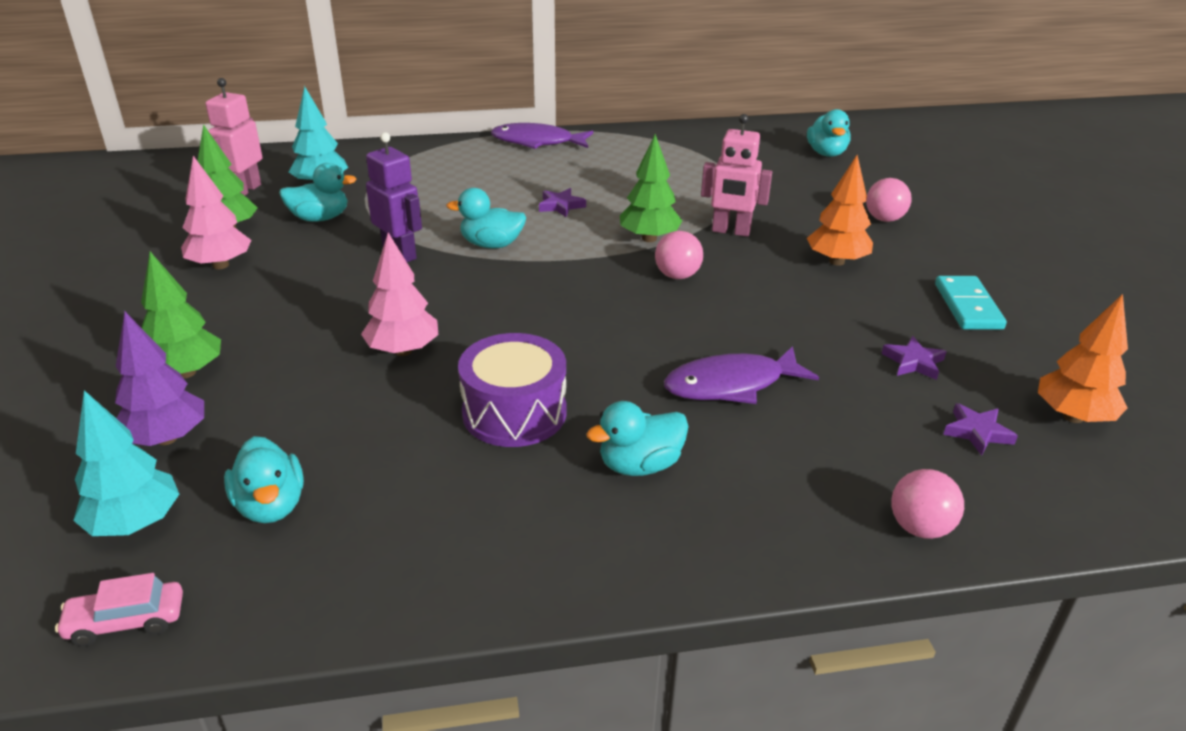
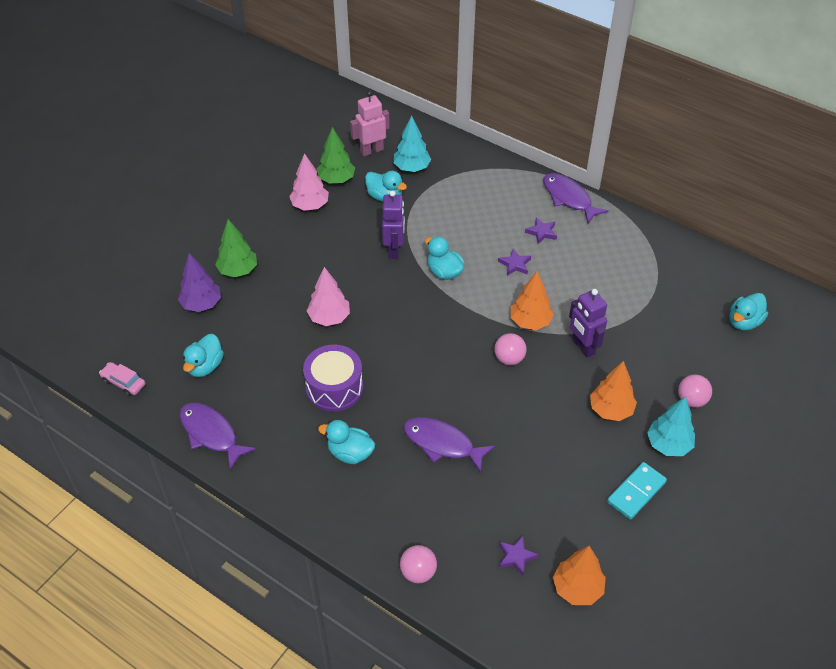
camera: 45 degrees right, 15 degrees up
turquoise tree [73,390,179,536] -> turquoise tree moved to [647,397,695,456]
green tree [620,134,682,242] -> orange tree [511,271,554,330]
pink robot [701,114,772,237] -> purple robot [569,289,607,358]
purple star [881,336,947,380] -> purple star moved to [525,217,557,244]
none -> purple fish [180,403,256,470]

